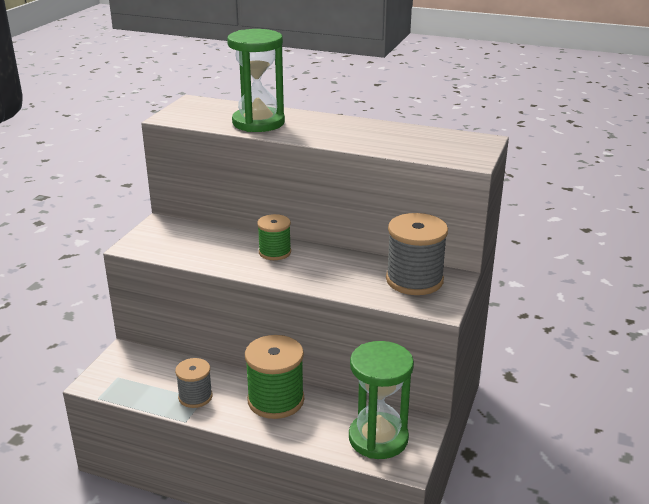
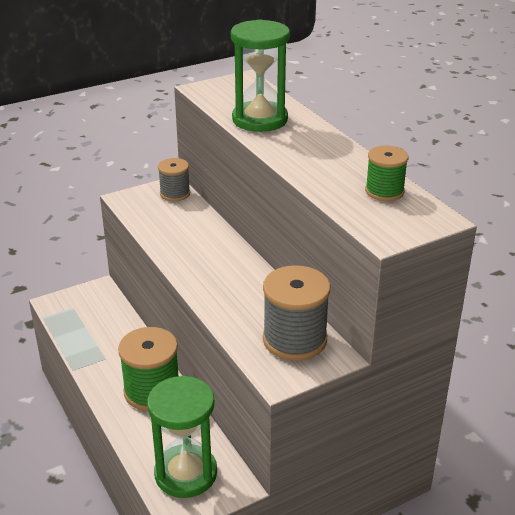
camera: 40 degrees right, 5 degrees up
grey spool [175,358,213,408] -> grey spool moved to [158,158,190,201]
green spool [257,214,291,260] -> green spool moved to [365,145,409,201]

